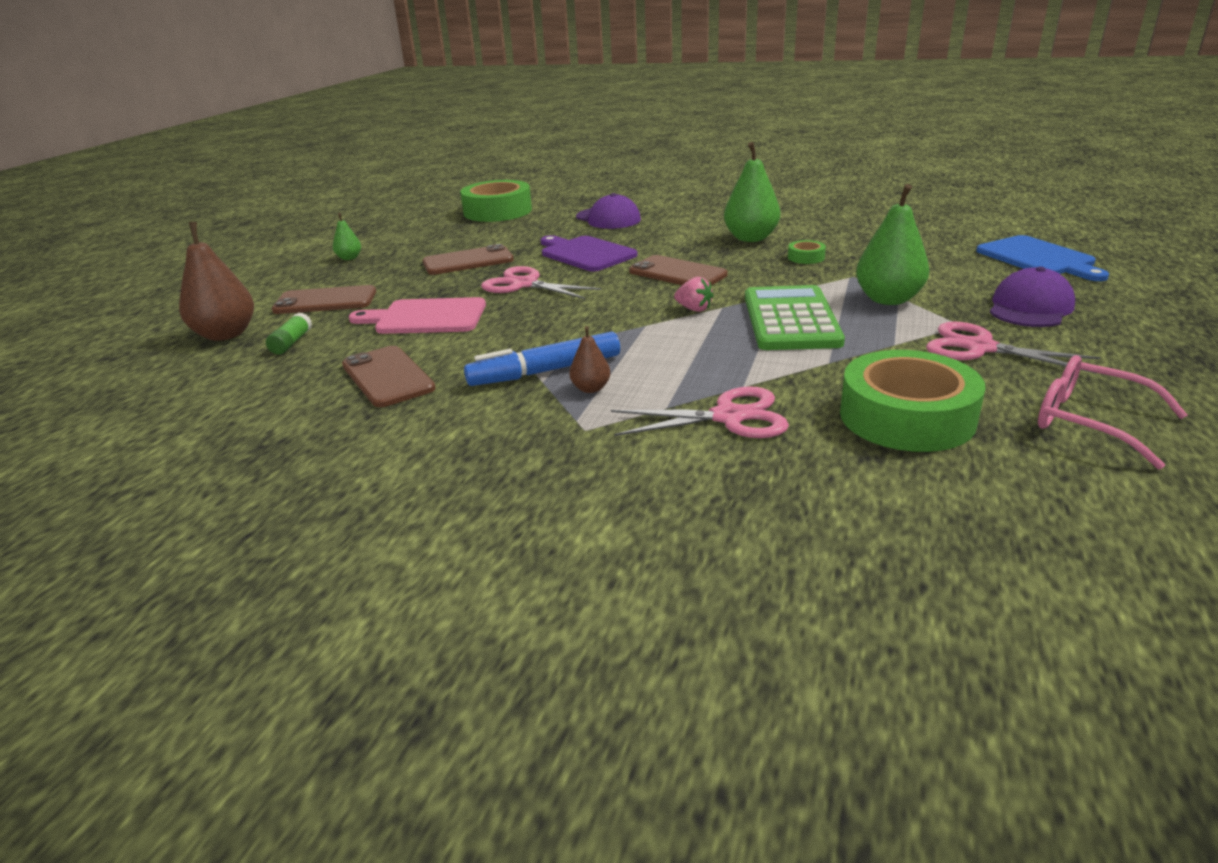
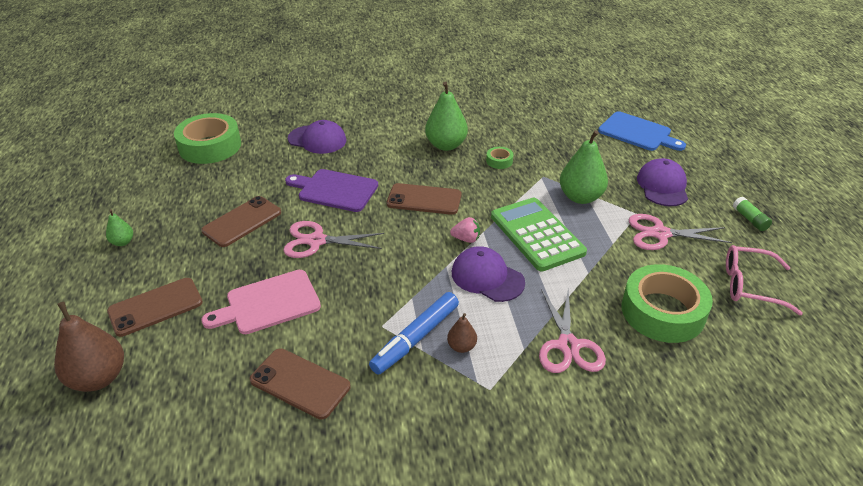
camera: 30 degrees left, 10 degrees up
green glue stick [266,313,312,354] -> green glue stick moved to [733,197,772,231]
pink scissors [611,386,789,438] -> pink scissors turned 120 degrees clockwise [539,288,606,373]
none -> purple cap [452,246,525,302]

